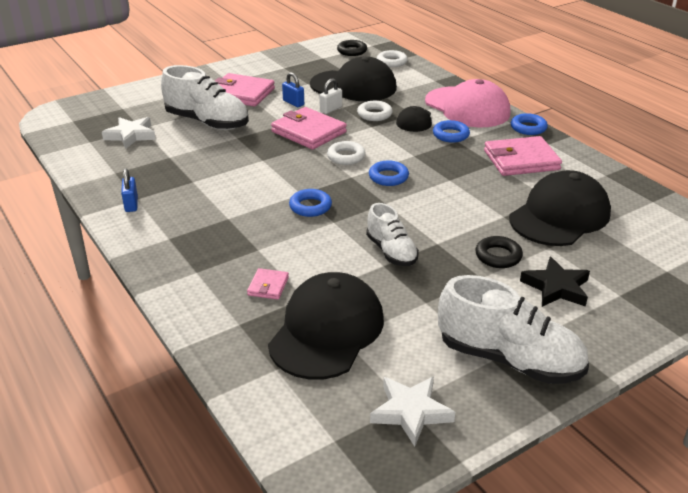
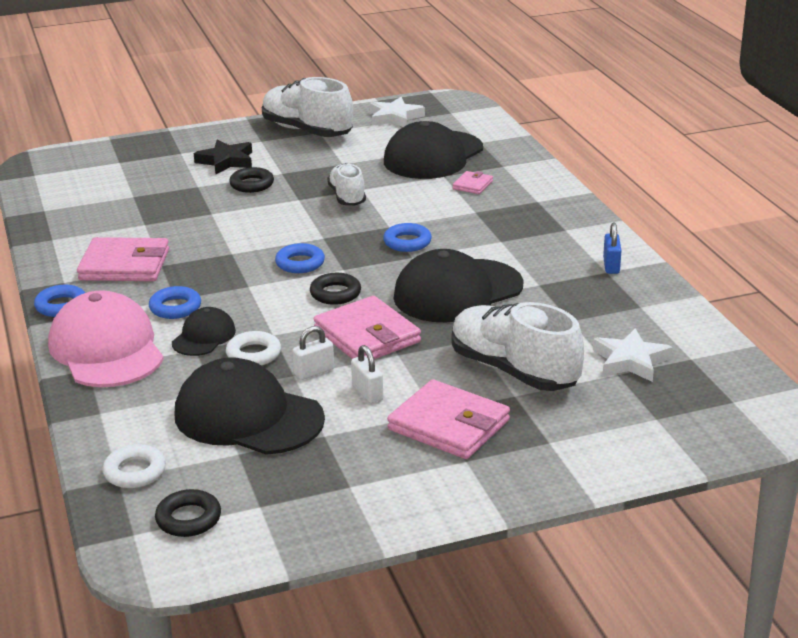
camera: 165 degrees left, 5 degrees down
blue padlock [282,72,304,107] -> white padlock [351,345,383,403]
white ring [327,141,366,165] -> black ring [310,273,361,305]
black cap [509,170,611,246] -> black cap moved to [393,249,524,322]

